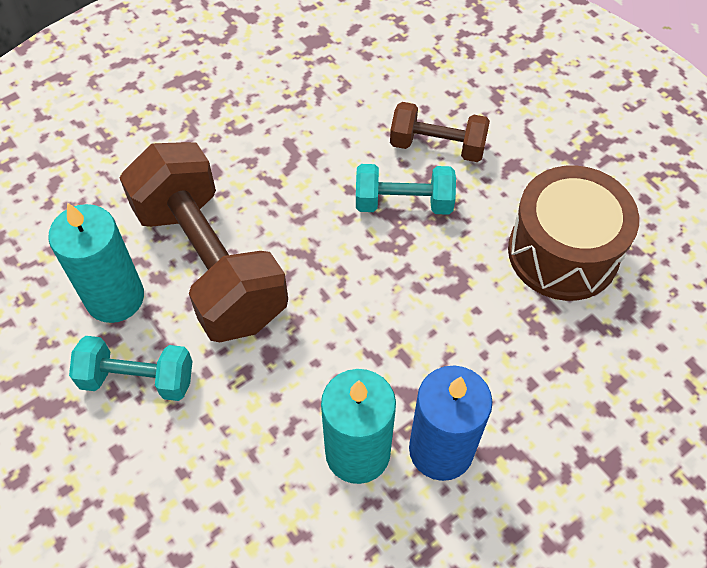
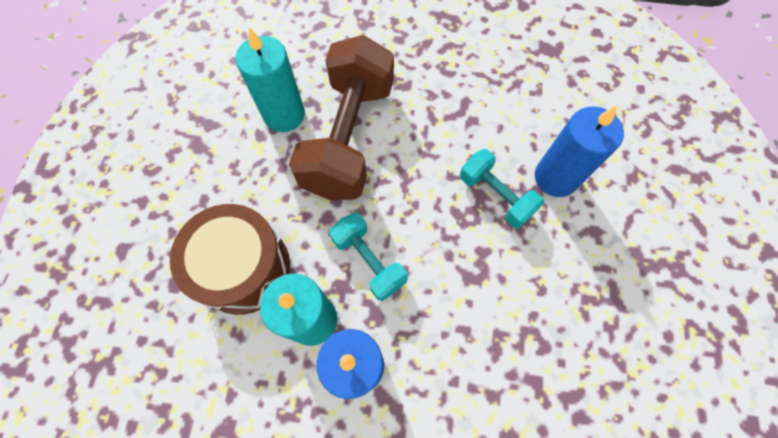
camera: 45 degrees right, 10 degrees up
turquoise dumbbell [69,336,192,401] -> turquoise dumbbell moved to [329,213,408,301]
brown dumbbell [390,102,490,162] -> blue candle [535,106,624,197]
brown drum [508,165,639,301] -> brown drum moved to [170,204,290,315]

